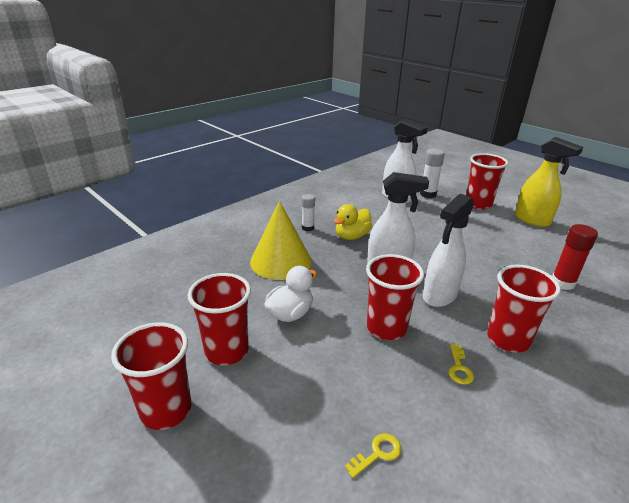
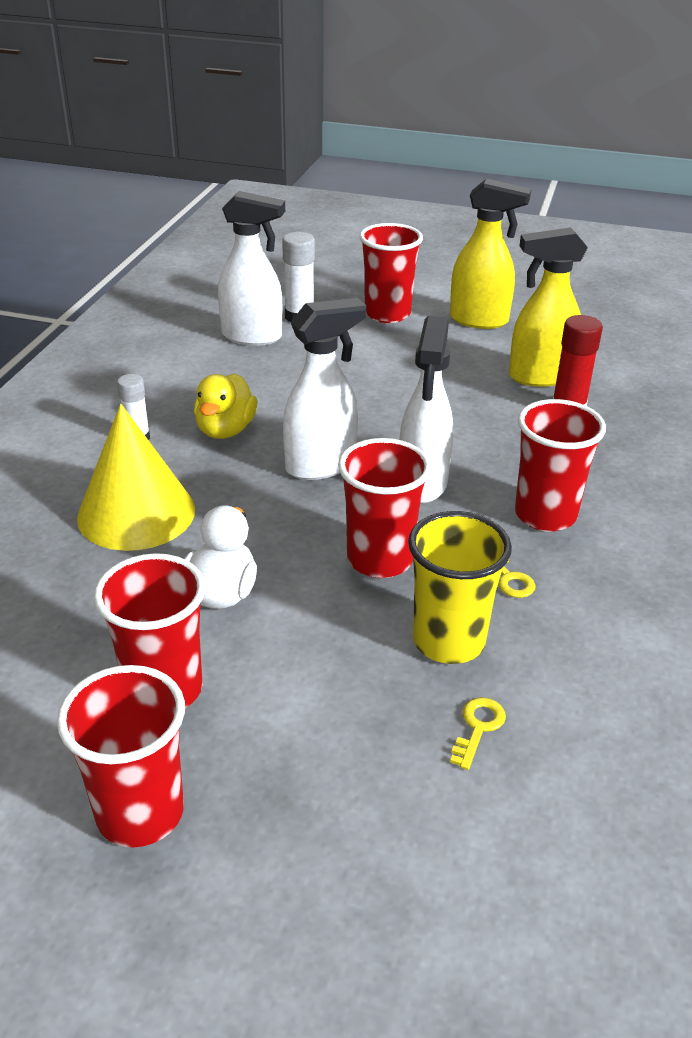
camera: 30 degrees left, 5 degrees up
none -> yellow cup [408,511,512,664]
none -> yellow spray bottle [509,227,588,387]

